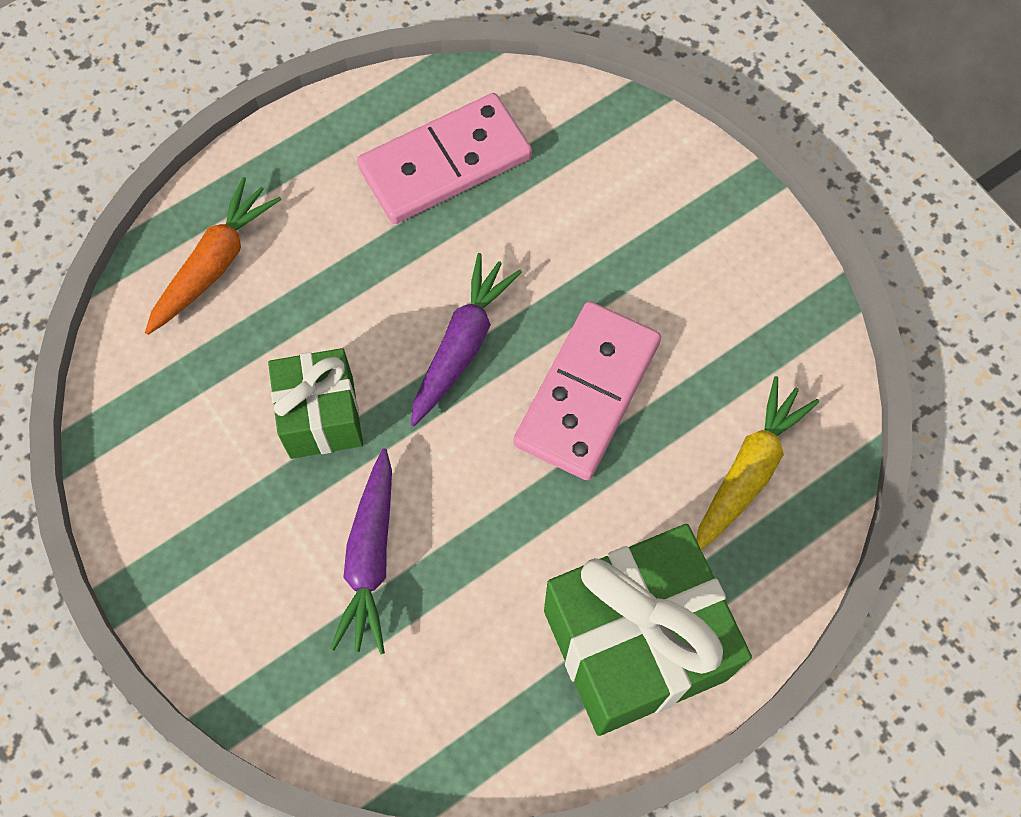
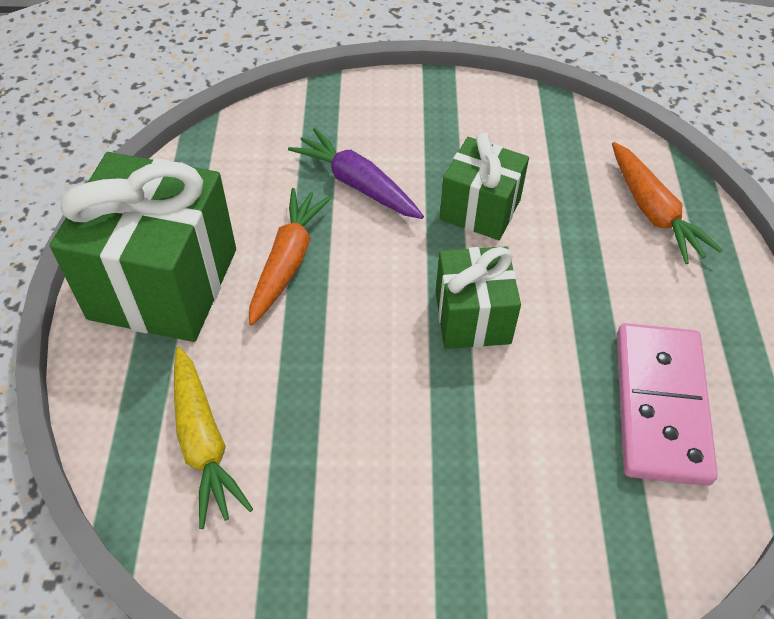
camera: 125 degrees right, 15 degrees down
purple carrot [411,253,522,426] -> green gift [436,246,521,349]
pink domino [514,301,661,480] -> none
none -> orange carrot [249,188,332,326]

